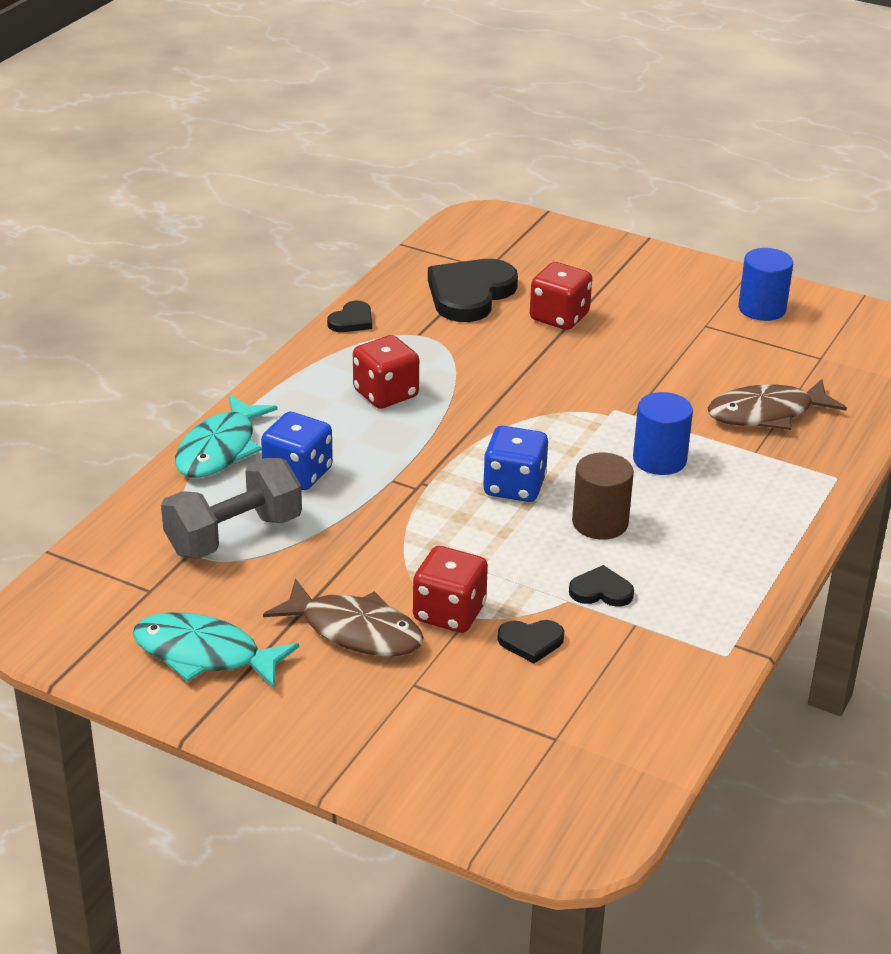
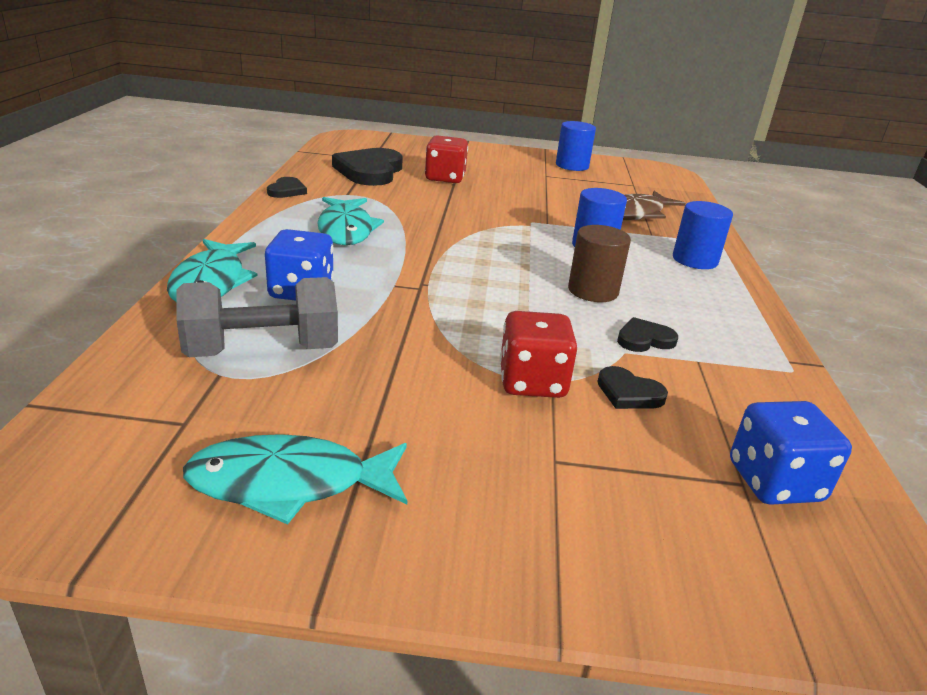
camera: 25 degrees left, 5 degrees down
grey dumbbell [161,458,302,559] -> grey dumbbell turned 45 degrees clockwise [176,277,338,357]
brown fish [263,578,424,656] -> none
red dice [353,335,419,409] -> turquoise fish [318,197,384,245]
blue dice [483,426,548,502] -> blue dice moved to [730,401,852,505]
black heart [497,620,564,663] -> black heart turned 60 degrees clockwise [597,366,668,409]
none -> blue cylinder [673,201,733,269]

